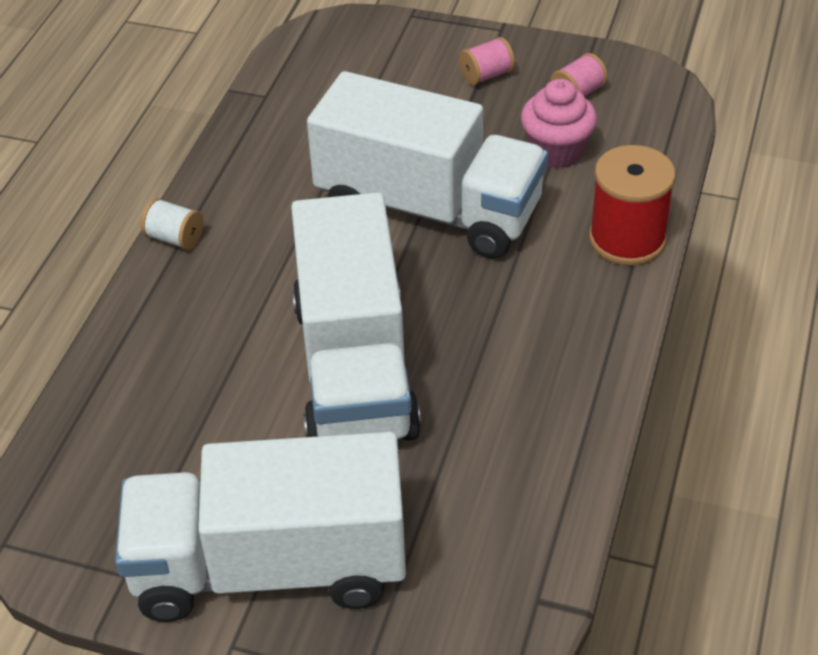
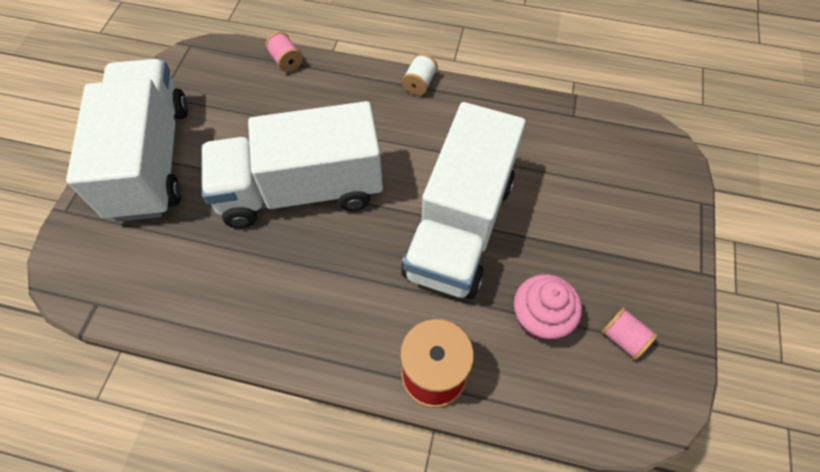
camera: 85 degrees right, 15 degrees up
pink spool [459,37,515,85] -> pink spool moved to [265,32,303,72]

